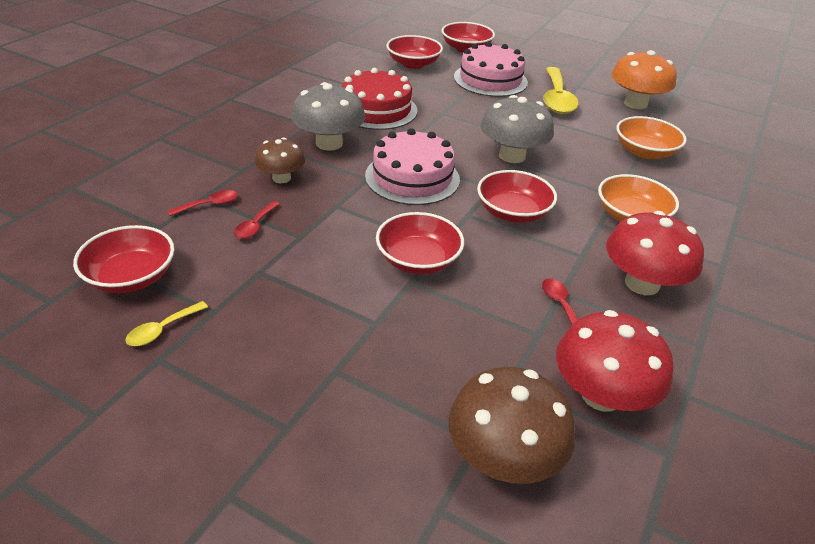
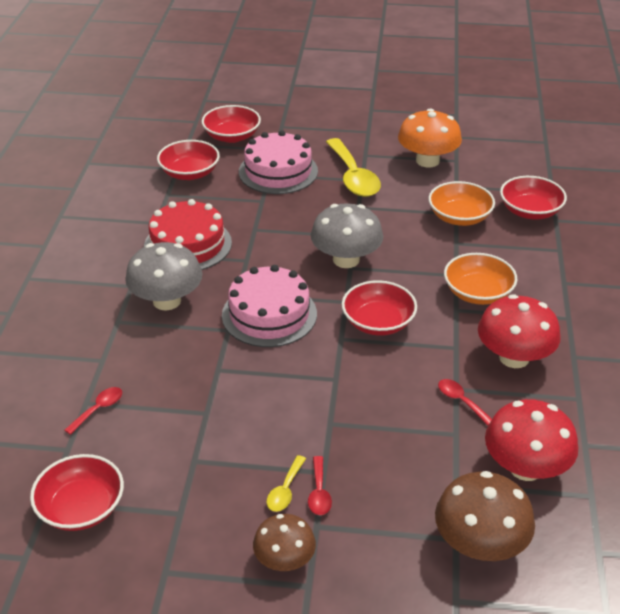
camera: 20 degrees left, 0 degrees up
yellow spoon [125,301,208,346] -> yellow spoon moved to [267,455,306,512]
red spoon [234,201,280,239] -> red spoon moved to [308,456,332,515]
brown mushroom [255,137,305,183] -> brown mushroom moved to [253,514,316,571]
red bowl [376,212,464,274] -> red bowl moved to [500,176,567,219]

